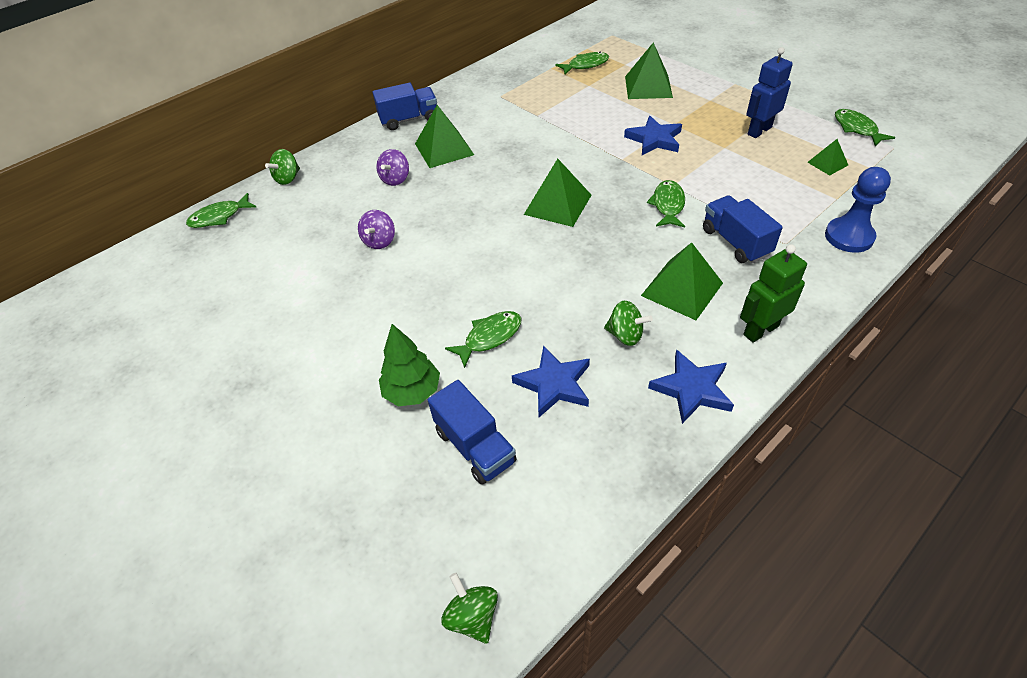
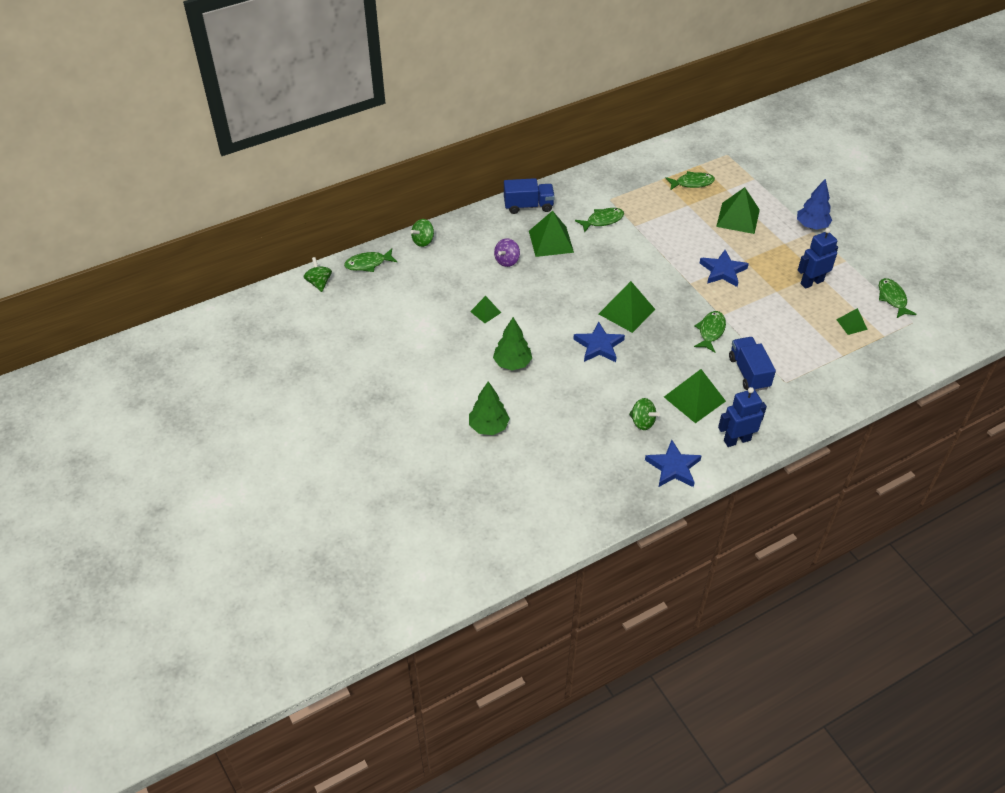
camera: 10 degrees right, 0 degrees up
purple spinning top [358,210,395,249] -> green pyramid [470,296,501,323]
blue truck [428,380,517,485] -> none
green spinning top [441,573,498,644] -> green spinning top moved to [304,257,332,292]
green fish [445,311,521,368] -> green fish moved to [575,208,624,233]
blue star [512,345,590,417] -> blue star moved to [573,322,625,362]
green robot [740,244,807,343] -> blue robot [718,387,767,447]
blue pawn [825,167,891,253] -> none
none -> green tree [493,317,532,370]
none -> blue tree [797,178,832,230]

